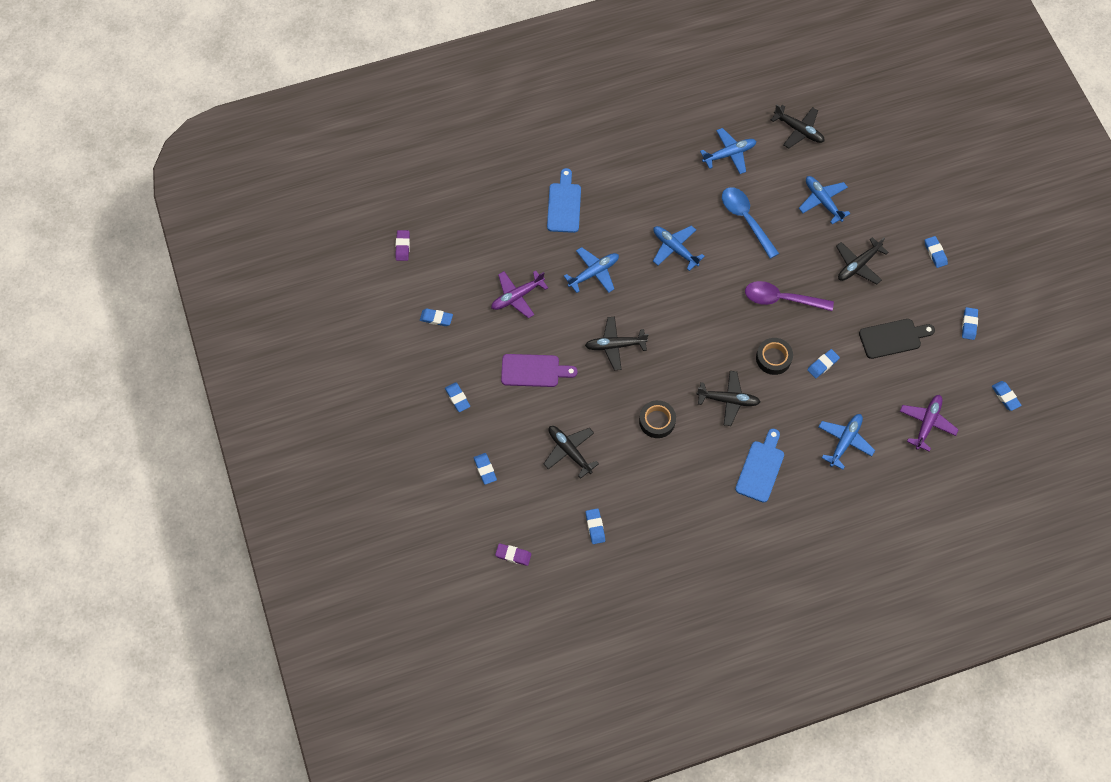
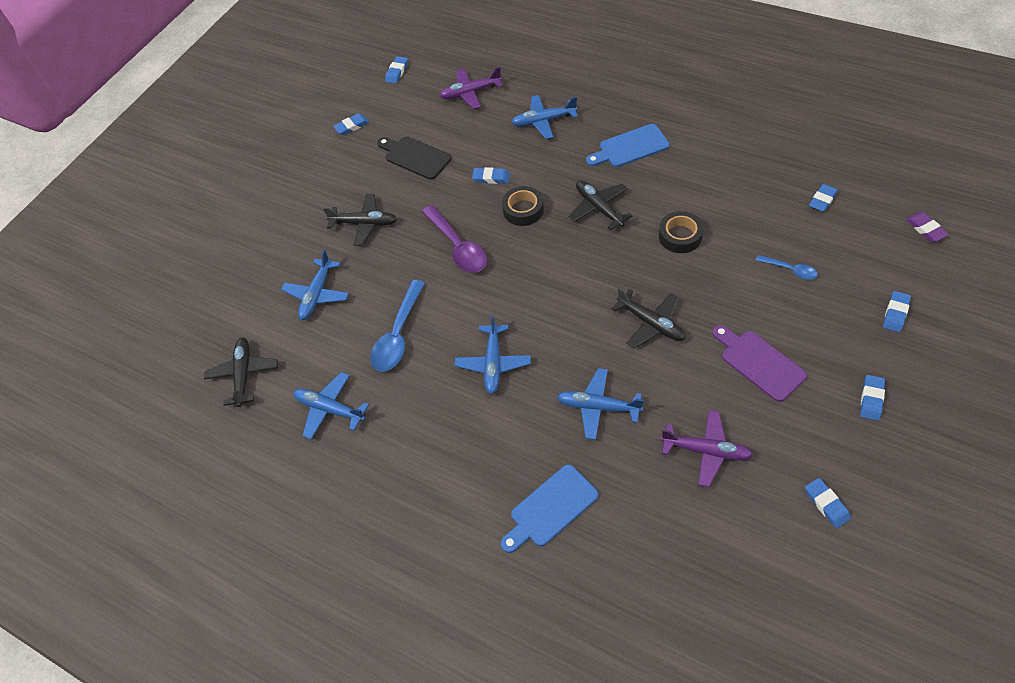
camera: 125 degrees left, 10 degrees down
purple eraser [395,230,410,261] -> none
black plane [544,426,599,479] -> blue spoon [756,255,818,280]
blue eraser [925,236,948,268] -> none

